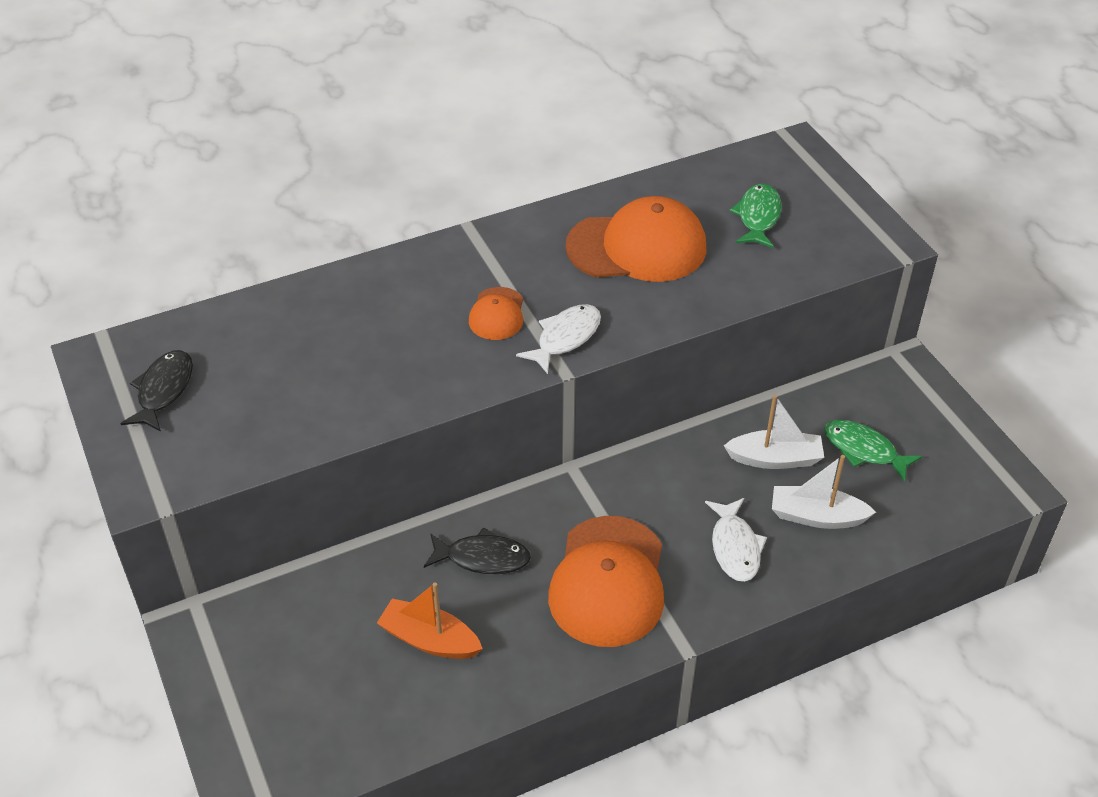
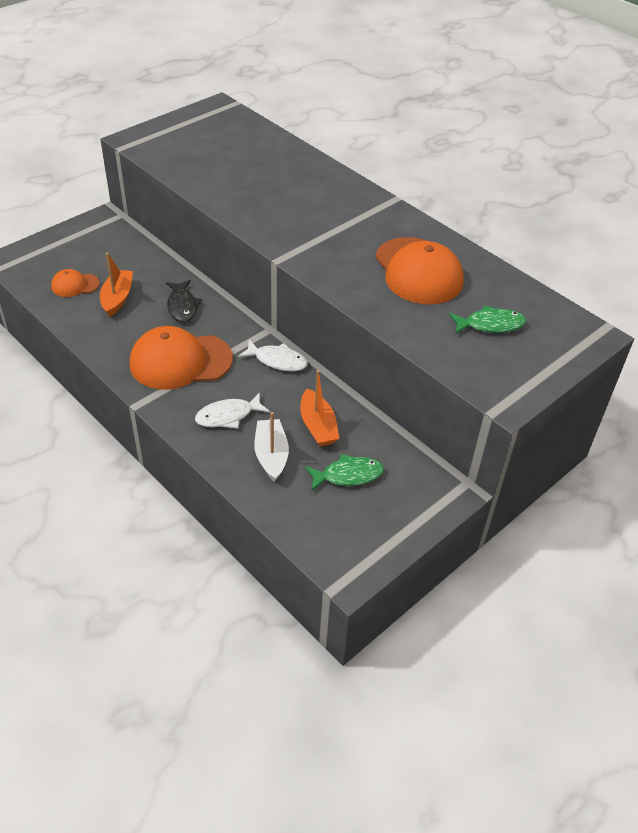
camera: 70 degrees right, 0 degrees up
black fish [120,350,193,432] -> none
orange cap [469,287,523,340] -> orange cap moved to [51,269,100,297]
white fish [516,304,601,374] -> white fish moved to [238,340,308,371]
white boat [724,395,824,469] -> orange boat [300,370,339,447]
green fish [824,420,922,482] -> green fish turned 60 degrees clockwise [305,454,384,491]

